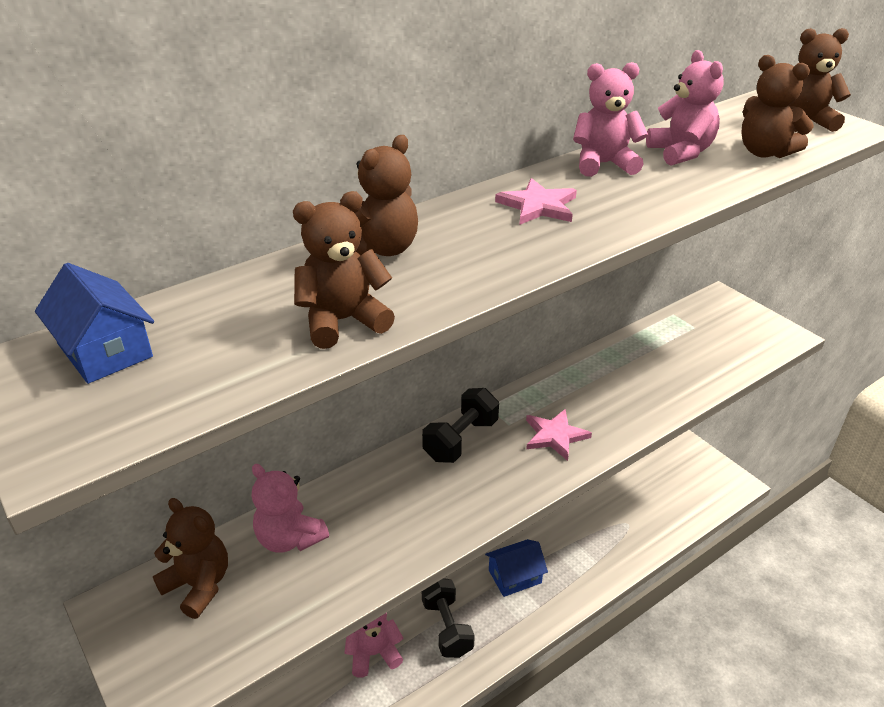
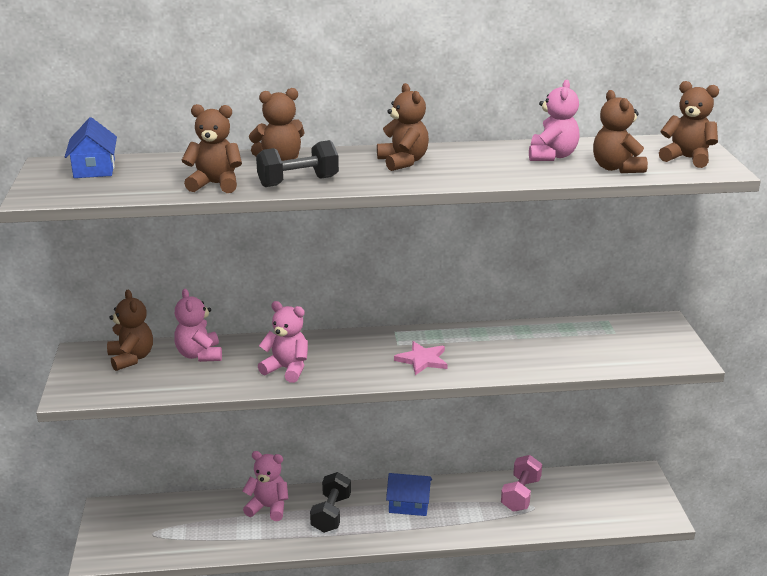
camera: 30 degrees right, 10 degrees down
black dumbbell [422,388,499,463] -> black dumbbell moved to [256,140,339,187]
pink star [495,178,577,225] -> brown teddy bear [377,83,429,171]
pink teddy bear [573,62,648,177] -> pink teddy bear moved to [258,301,308,383]
none -> pink dumbbell [501,455,542,512]

